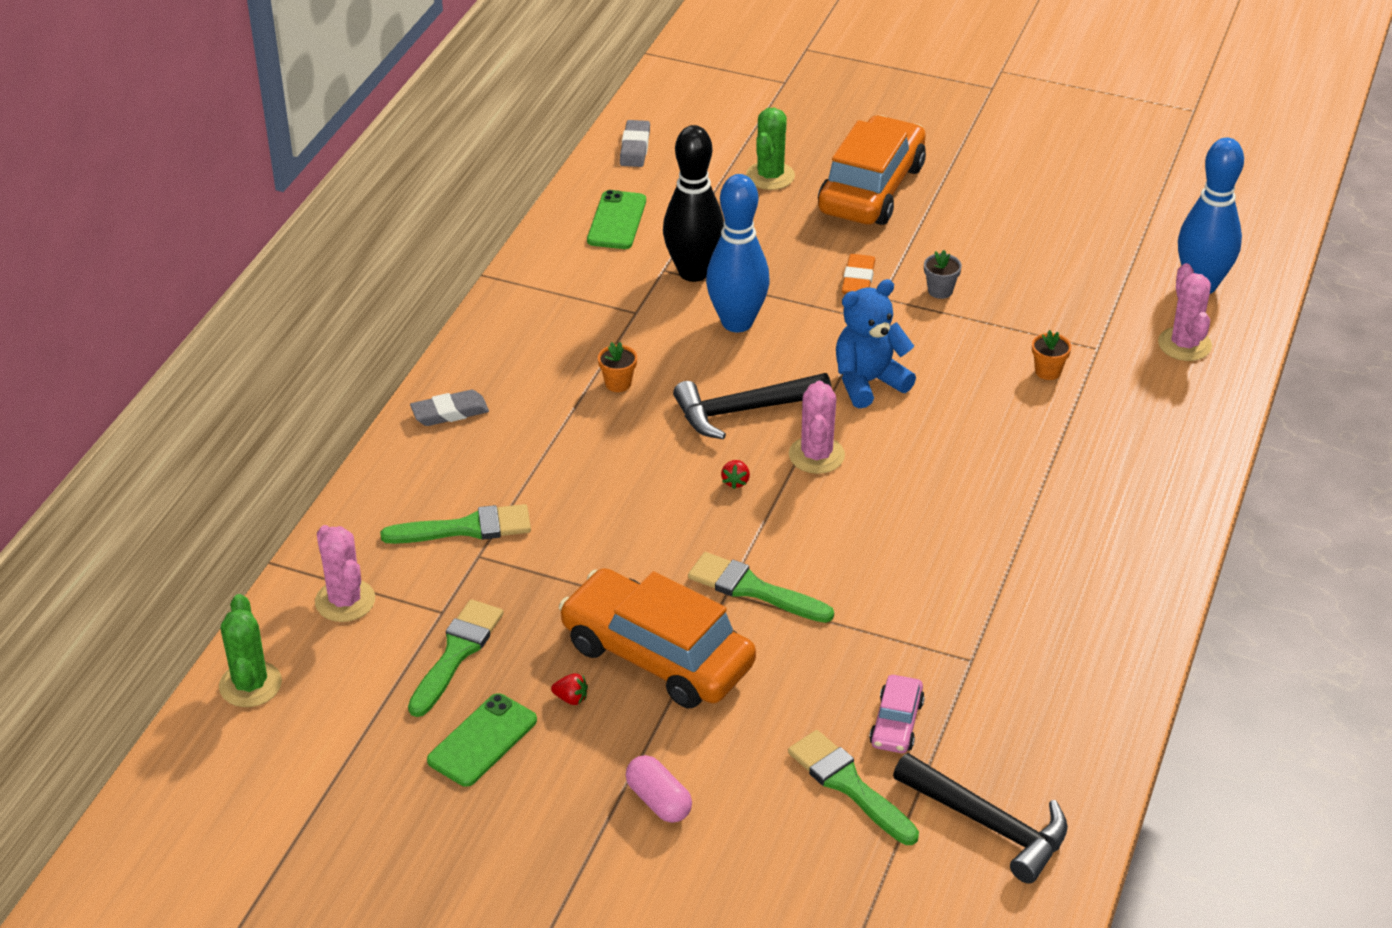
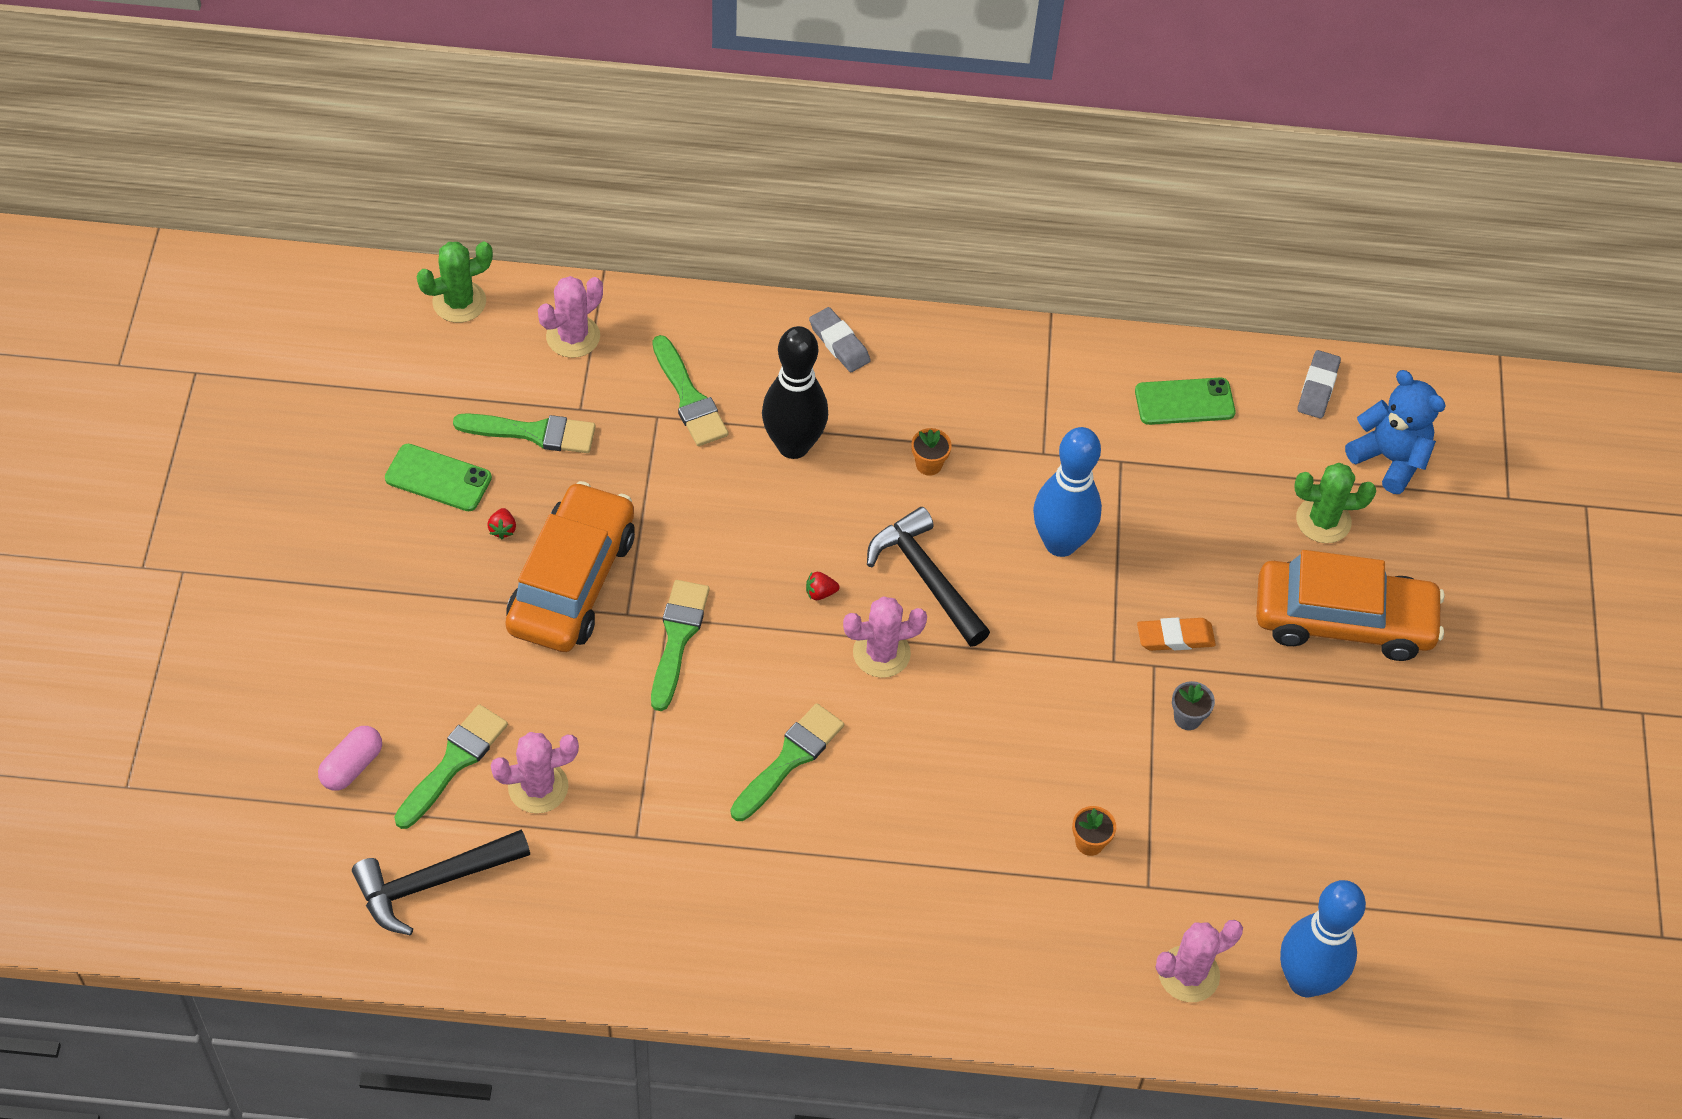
camera: 70 degrees right, 15 degrees up
grey eraser [620,120,650,167] -> grey eraser turned 60 degrees counterclockwise [1297,350,1341,418]
pink capsule [626,755,692,823] -> pink capsule moved to [318,726,382,791]
black bowling pin [663,125,724,282] -> black bowling pin moved to [762,326,828,459]
blue teddy bear [836,279,916,408] -> blue teddy bear moved to [1345,370,1445,494]
pink car [869,675,925,753] -> pink cactus [491,732,579,814]
black hammer [893,753,1068,884] -> black hammer turned 45 degrees clockwise [352,830,530,935]
none -> green brush [731,703,844,821]

